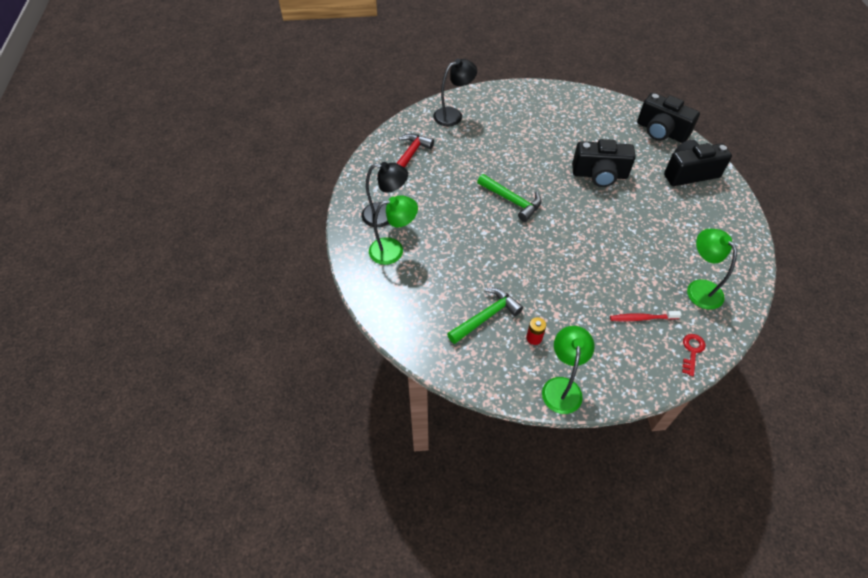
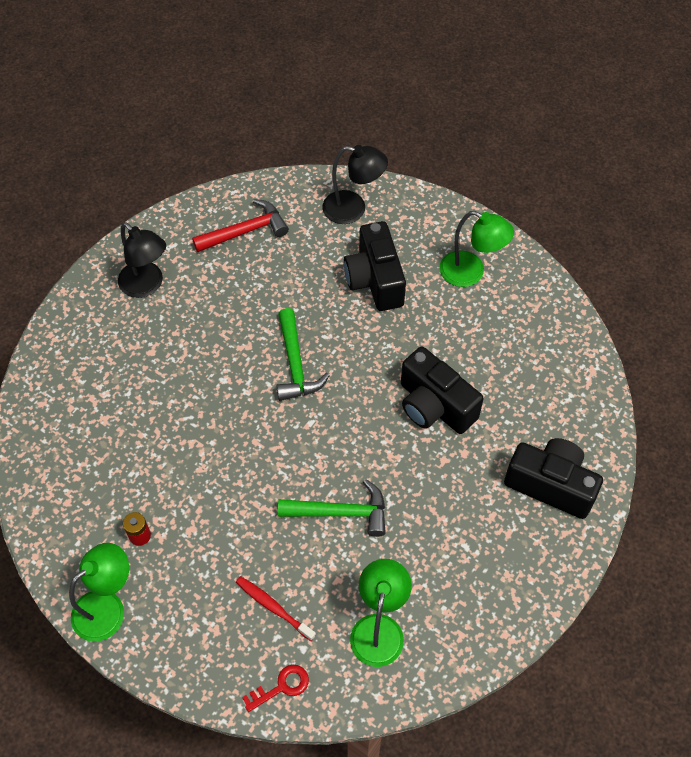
camera: 40 degrees right, 5 degrees up
green lamp [369,195,418,265] -> green lamp moved to [440,211,514,287]
green hammer [447,288,523,344] -> green hammer moved to [278,479,386,537]
black camera [637,93,700,143] -> black camera moved to [344,221,406,311]

